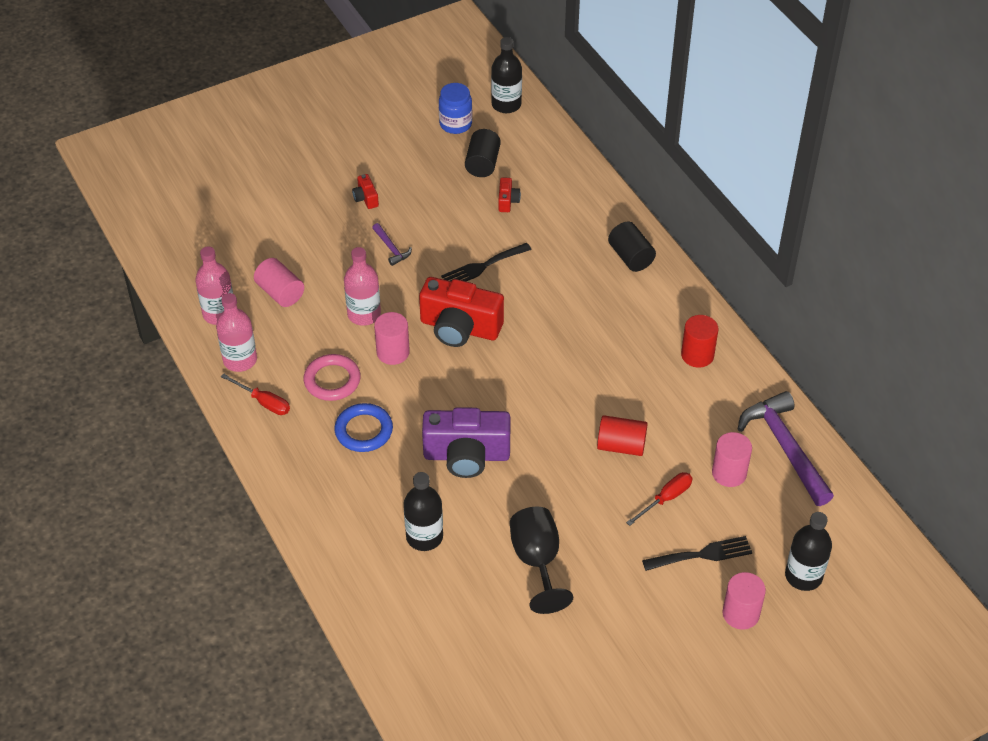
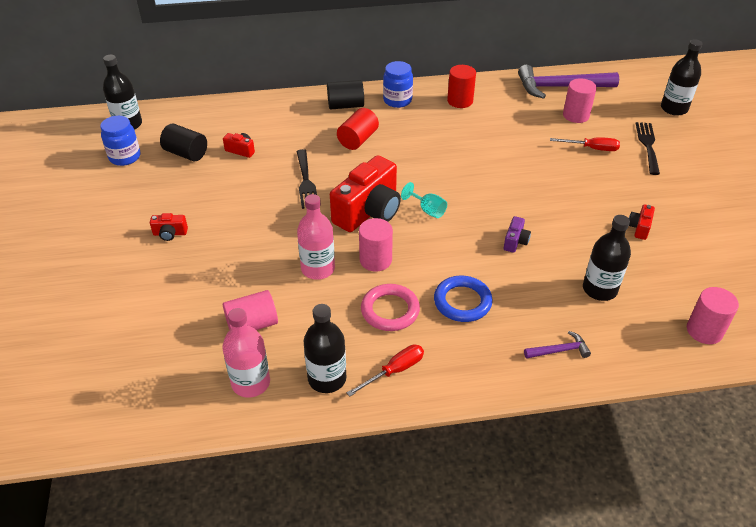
camera: 70 degrees left, 5 degrees down
pink bottle [216,293,257,372] -> black bottle [304,304,346,393]
purple hammer [372,223,412,266] -> purple hammer moved to [524,331,591,359]
purple camera [422,407,511,478] -> purple camera [504,216,531,253], size x0.43
black goblet [510,506,573,614] -> red camera [629,204,655,240]
red cylinder [597,415,648,456] -> red cylinder moved to [337,108,379,150]
red screwdriver [626,472,692,526] -> red screwdriver turned 120 degrees clockwise [550,137,620,151]
pink cylinder [722,572,766,629] -> pink cylinder moved to [687,287,739,344]
none -> blue jar [383,61,413,108]
none -> turquoise goblet [401,182,447,218]

